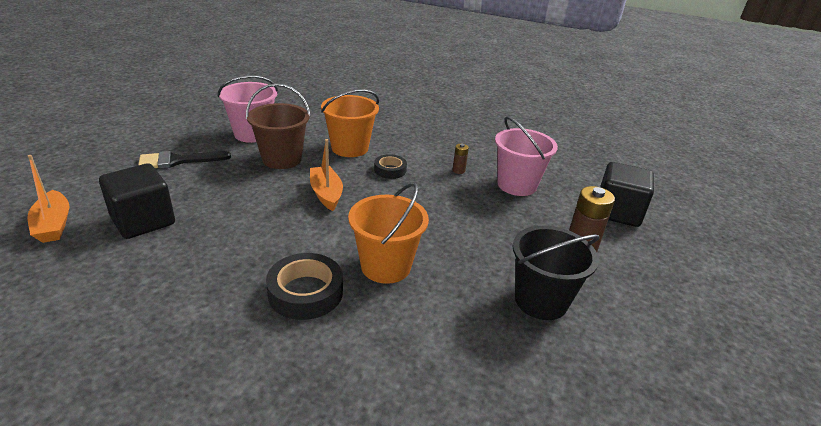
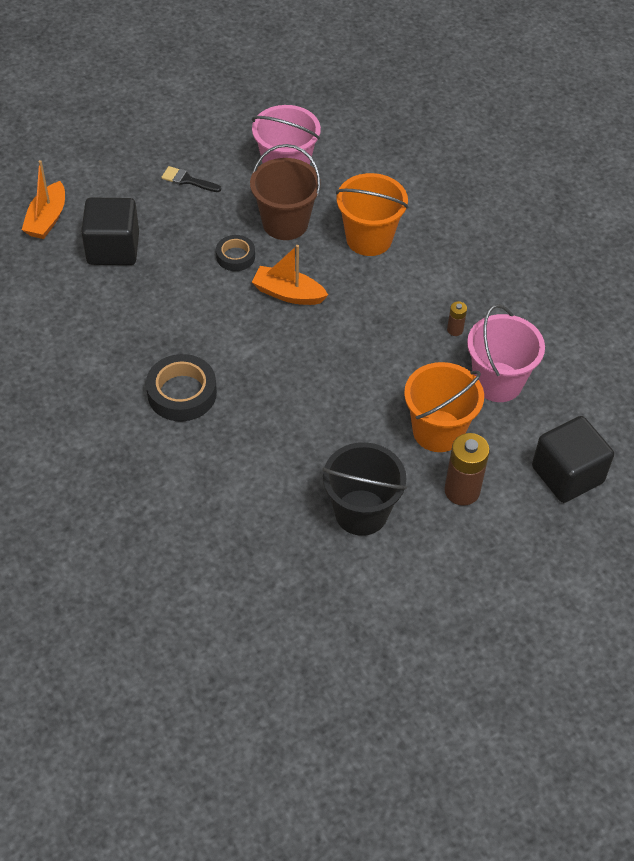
camera: 40 degrees right, 20 degrees up
black brush [138,151,231,169] -> black brush [161,166,221,192], size x0.64
orange boat [310,139,343,211] -> orange boat turned 90 degrees counterclockwise [252,245,328,305]
orange bucket [348,183,429,284] -> orange bucket moved to [404,362,484,452]
black tape [374,154,407,179] -> black tape moved to [216,235,255,271]

